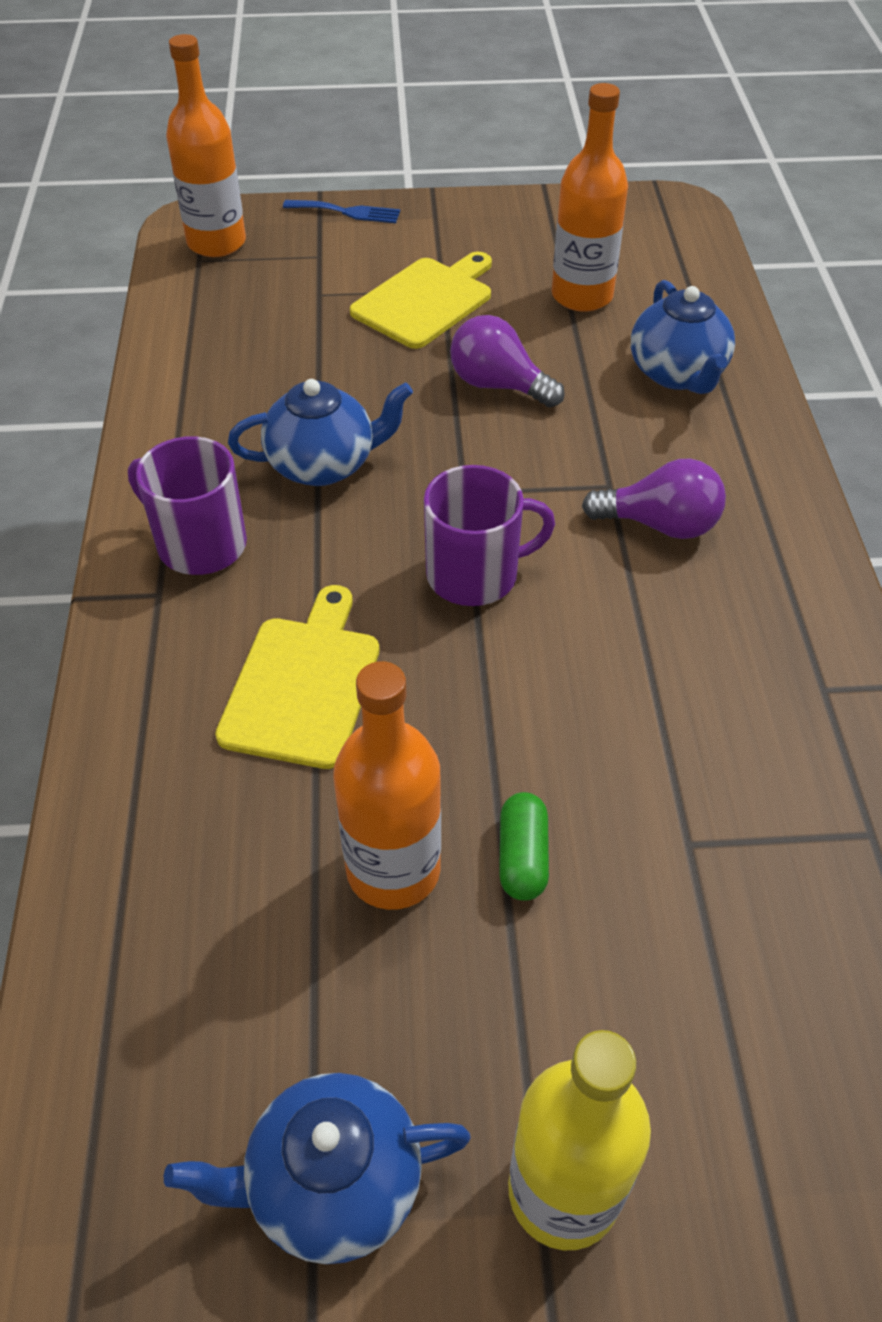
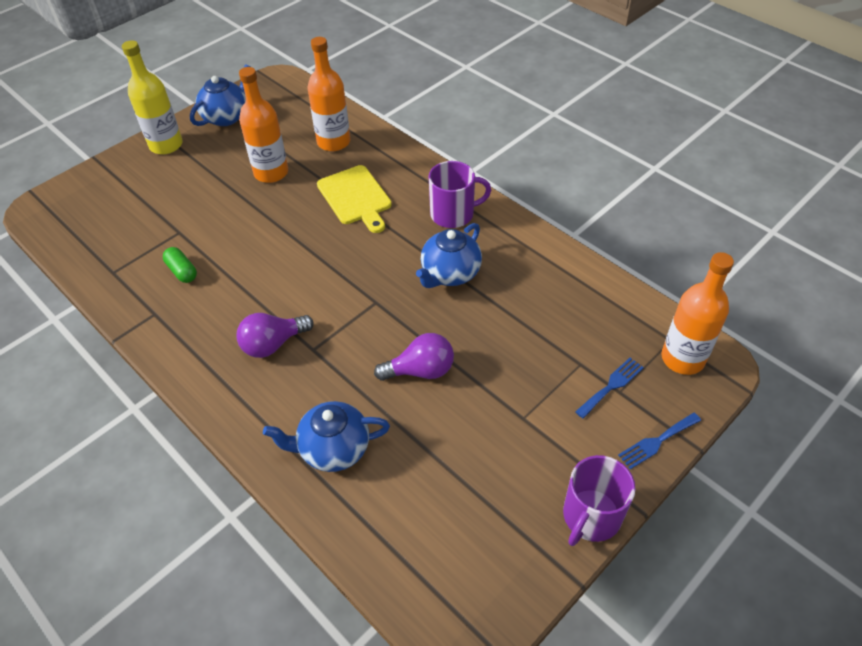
camera: 140 degrees right, 0 degrees up
yellow cutting board [350,252,492,349] -> none
purple mug [424,465,555,606] -> purple mug moved to [563,455,636,546]
green capsule [499,792,549,901] -> green capsule moved to [163,247,197,283]
orange bottle [552,83,628,312] -> orange bottle moved to [308,37,350,151]
blue teapot [631,280,735,394] -> blue teapot turned 45 degrees counterclockwise [263,401,390,472]
none -> blue fork [575,358,644,419]

